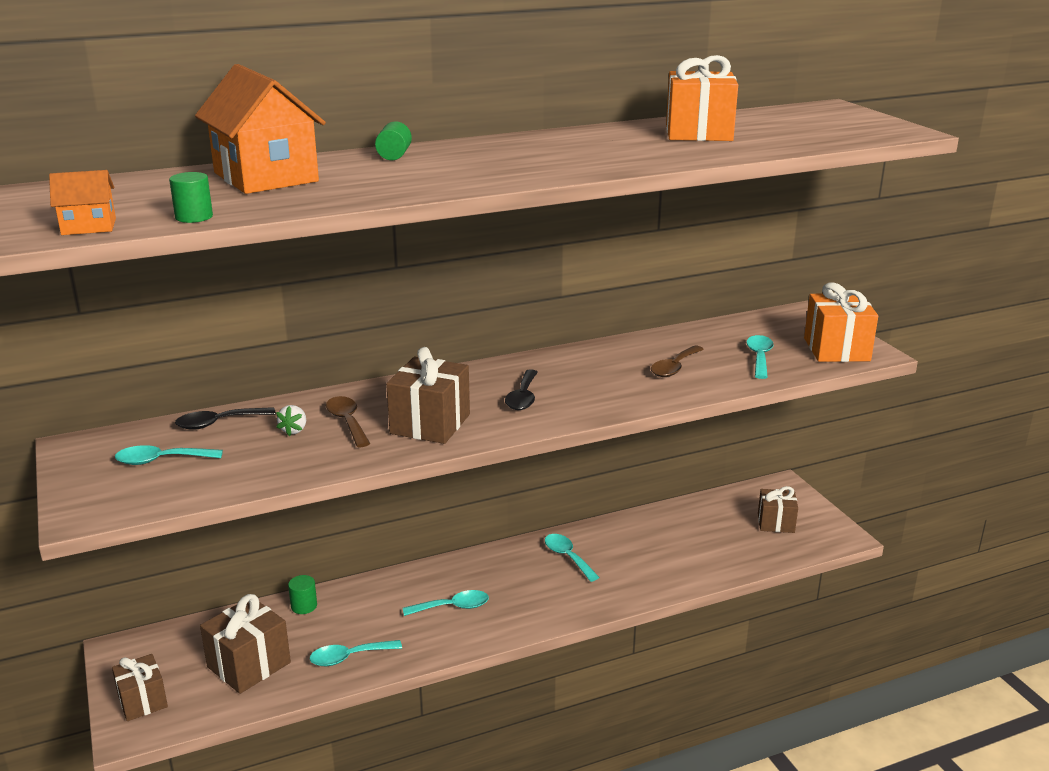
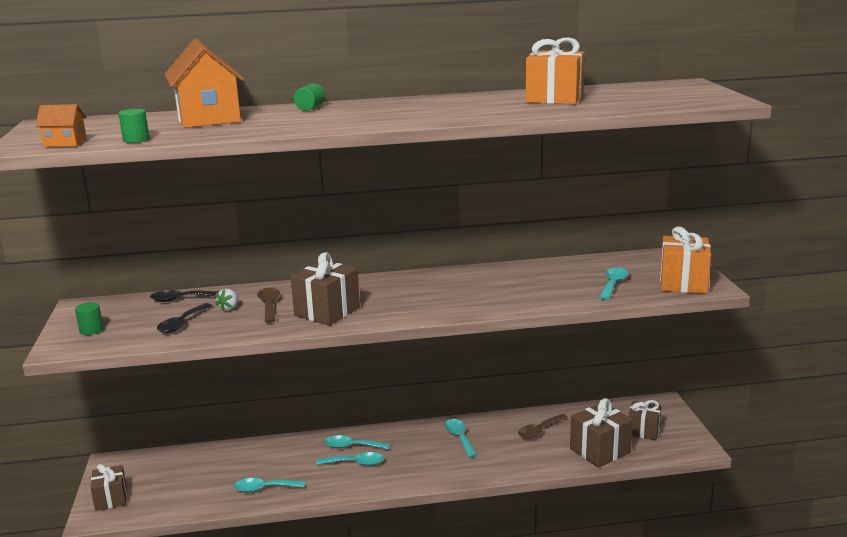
camera: 15 degrees right, 5 degrees down
turquoise spoon [115,445,223,465] -> turquoise spoon moved to [325,435,390,449]
brown gift [200,594,291,694] -> brown gift moved to [570,398,633,468]
green cylinder [288,575,317,614] -> green cylinder moved to [75,302,103,335]
black spoon [505,369,538,410] -> black spoon moved to [157,303,212,333]
brown spoon [651,346,704,377] -> brown spoon moved to [518,414,568,439]

